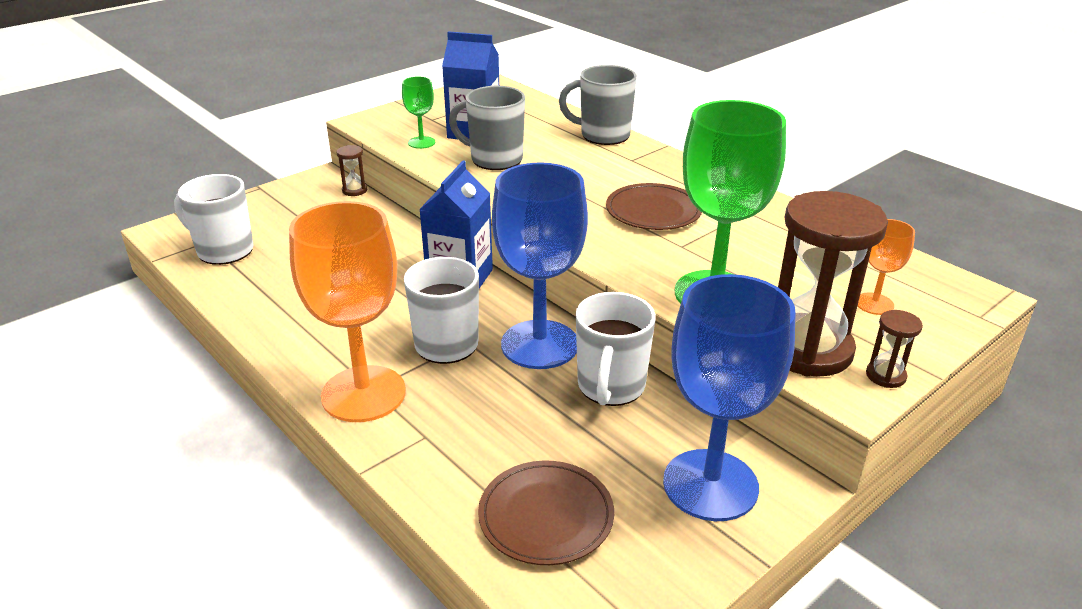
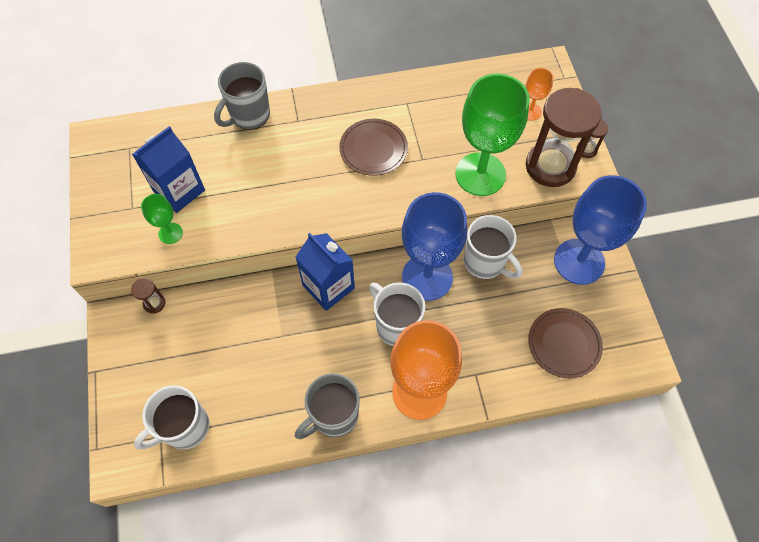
camera: 60 degrees left, 30 degrees up
grey mug [449,86,525,170] -> grey mug moved to [295,373,360,439]

